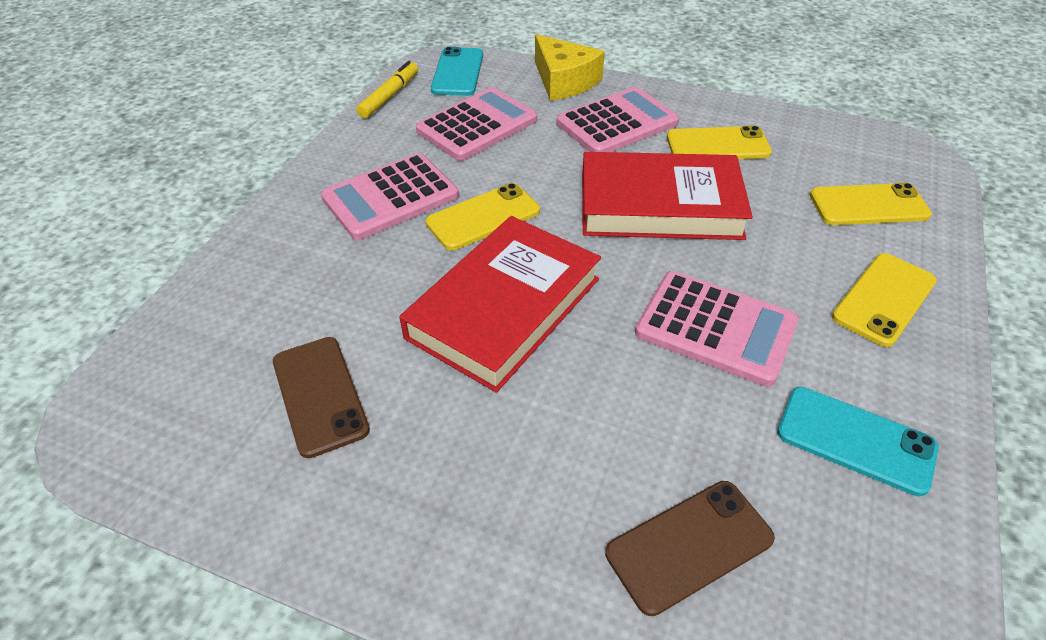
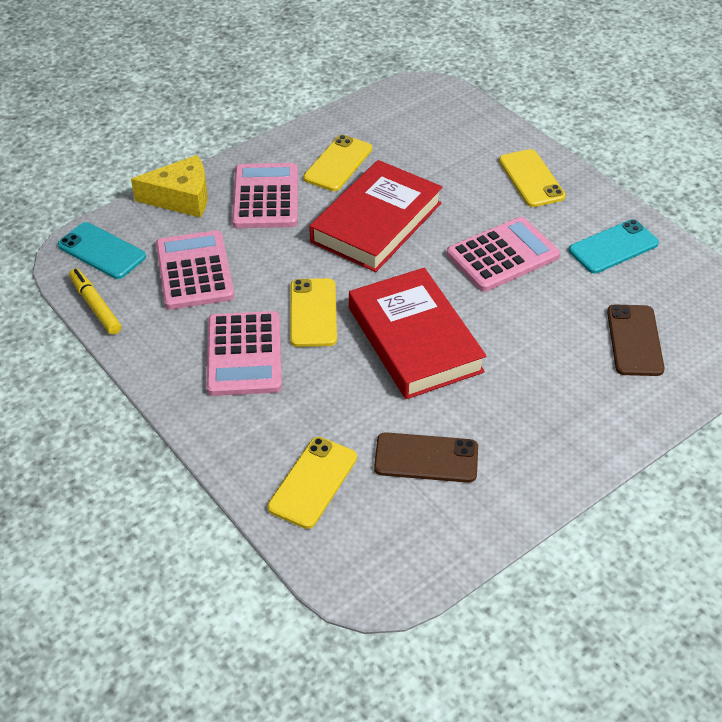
camera: 60 degrees left, 0 degrees up
yellow phone [810,183,932,225] -> yellow phone moved to [268,437,357,529]

